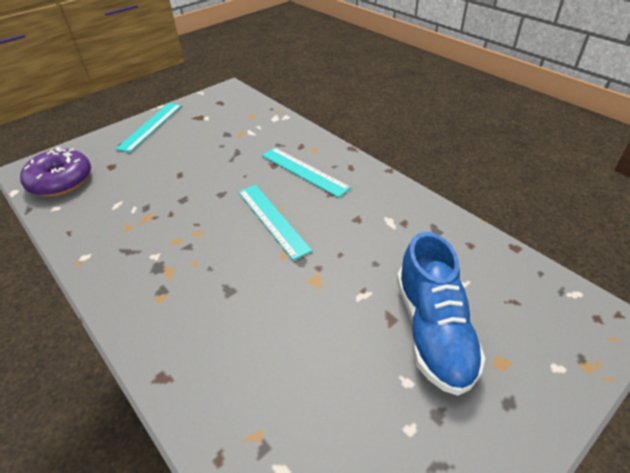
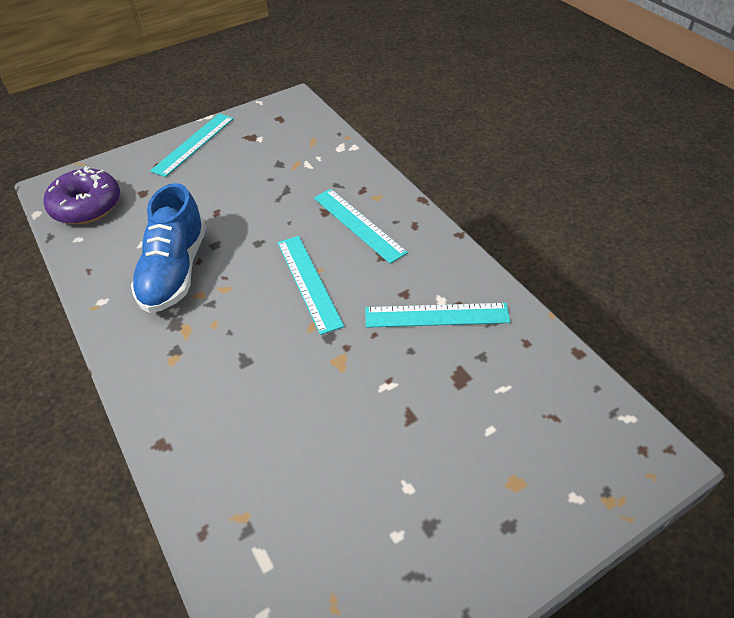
camera: 10 degrees right, 5 degrees up
blue shoe [397,232,486,396] -> blue shoe moved to [131,183,206,313]
none -> turquoise ruler [365,303,510,328]

